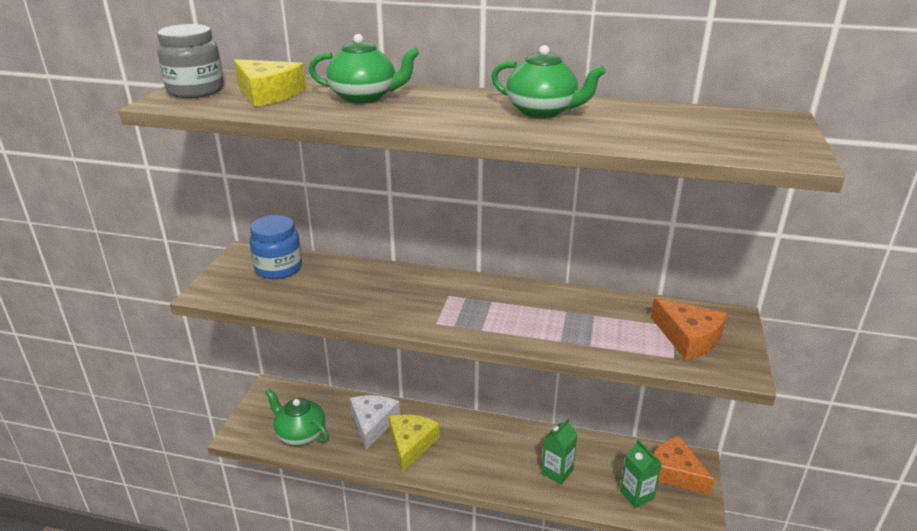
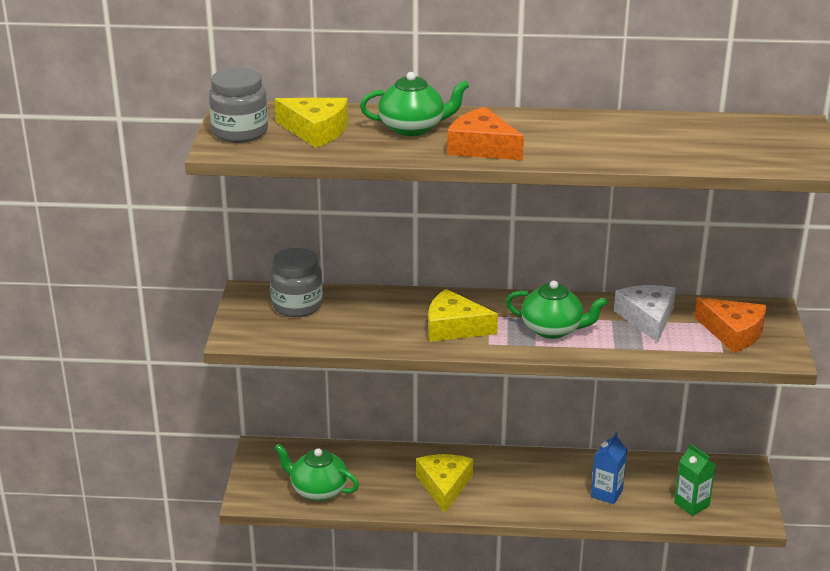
camera: 10 degrees left, 0 degrees up
blue jar [249,215,302,279] -> grey jar [270,248,323,317]
white cheese [350,395,400,450] -> white cheese moved to [614,285,676,343]
green teapot [491,45,606,118] -> green teapot moved to [506,280,607,339]
green carton [541,418,577,485] -> blue carton [591,433,627,504]
orange cheese [653,436,714,494] -> orange cheese moved to [447,107,524,160]
none -> yellow cheese [428,289,498,342]

